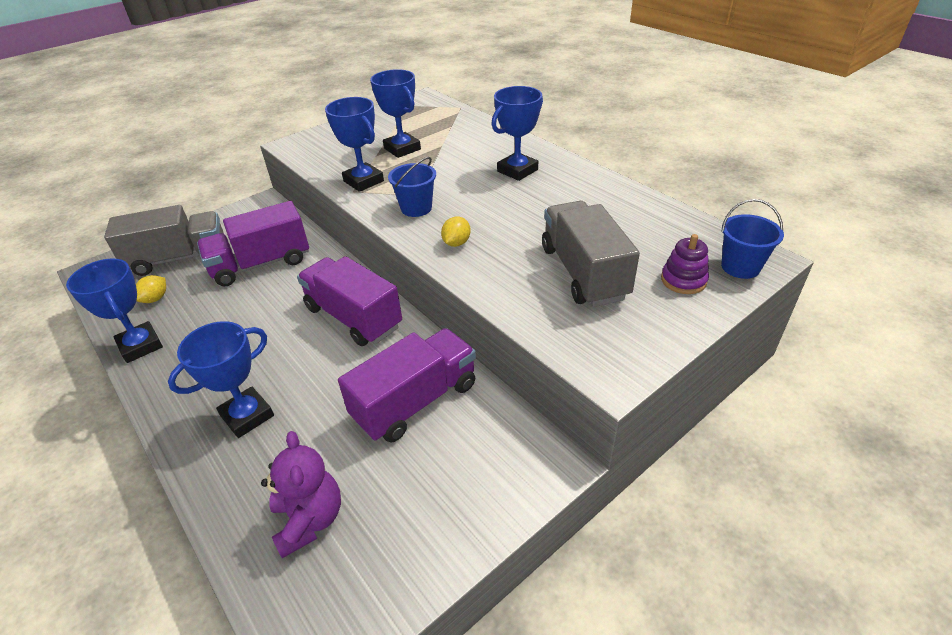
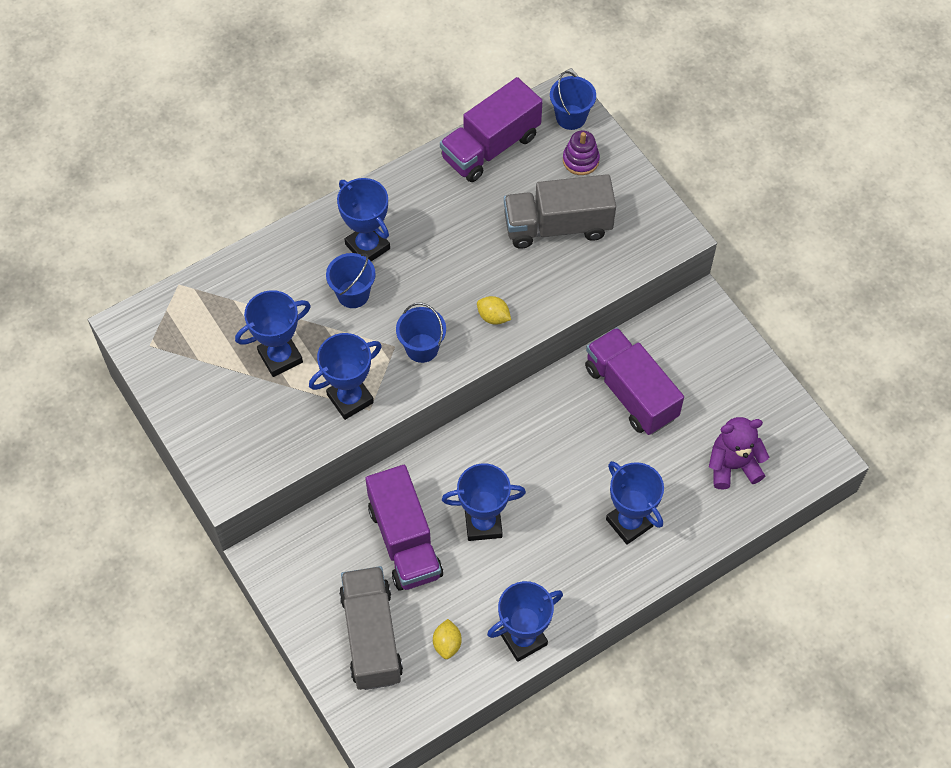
camera: 85 degrees left, 20 degrees up
yellow lemon [136,275,166,303] -> yellow lemon turned 60 degrees clockwise [433,619,462,659]
purple truck [297,256,402,346] -> purple truck moved to [440,77,543,182]
none -> blue bucket [326,253,376,308]
none -> blue trophy [442,463,526,541]

